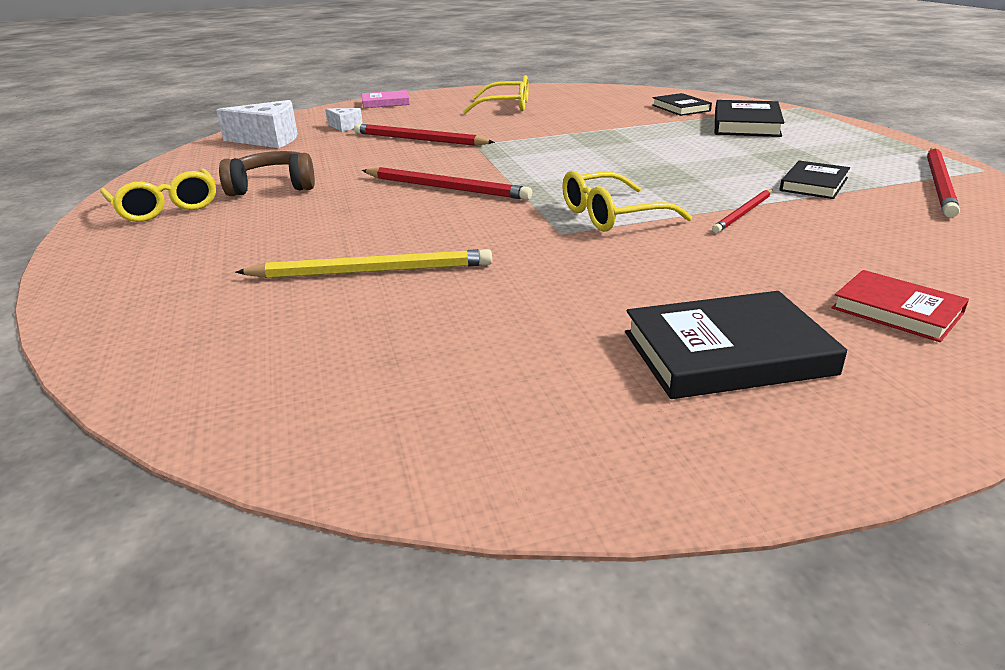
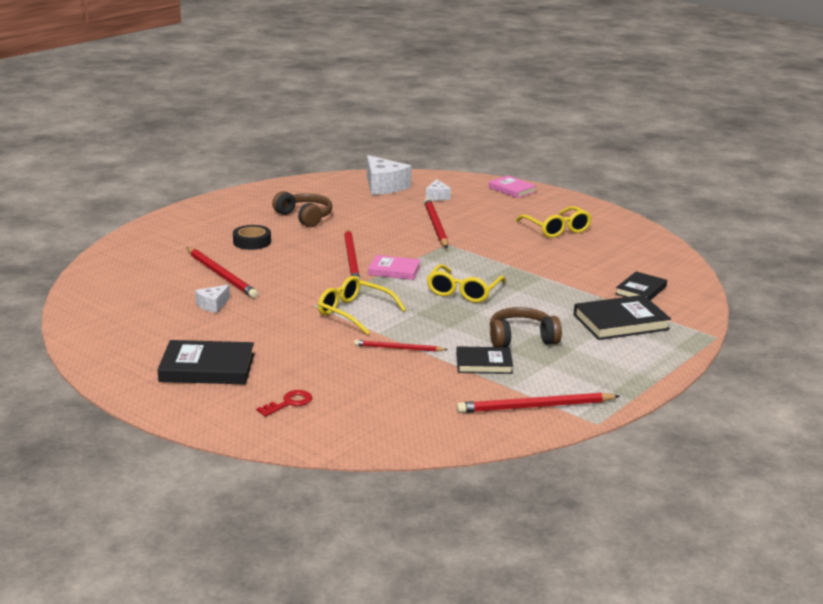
camera: 55 degrees right, 5 degrees down
yellow glasses [100,169,216,222] -> yellow glasses moved to [427,264,506,303]
yellow pencil [235,249,492,278] -> red pencil [187,248,258,298]
black book [625,291,847,399] -> black book turned 45 degrees counterclockwise [157,340,254,384]
red book [832,270,969,342] -> red key [256,390,312,417]
none -> white cheese [195,285,230,313]
none -> black tape [233,225,271,250]
none -> pink book [368,255,421,280]
none -> brown headphones [490,307,562,347]

